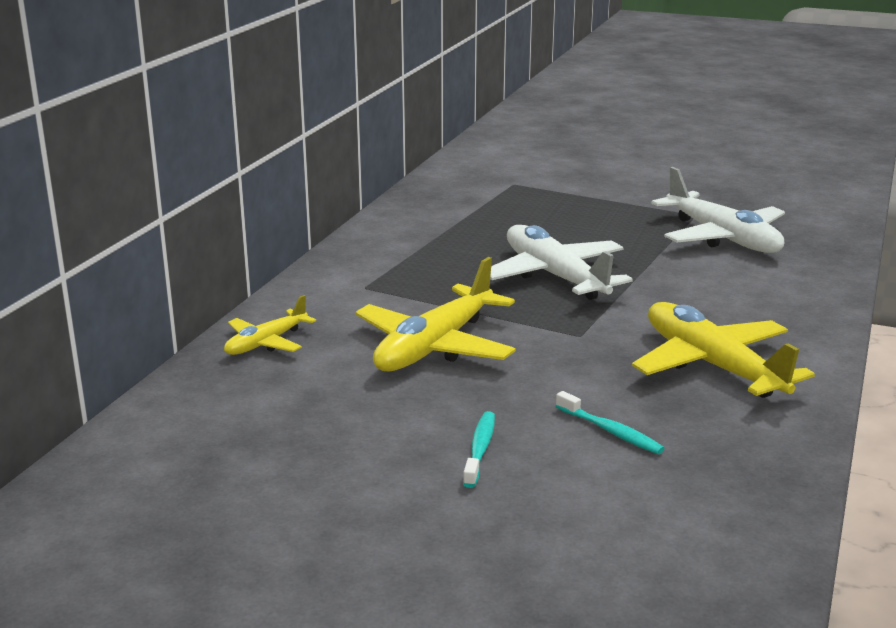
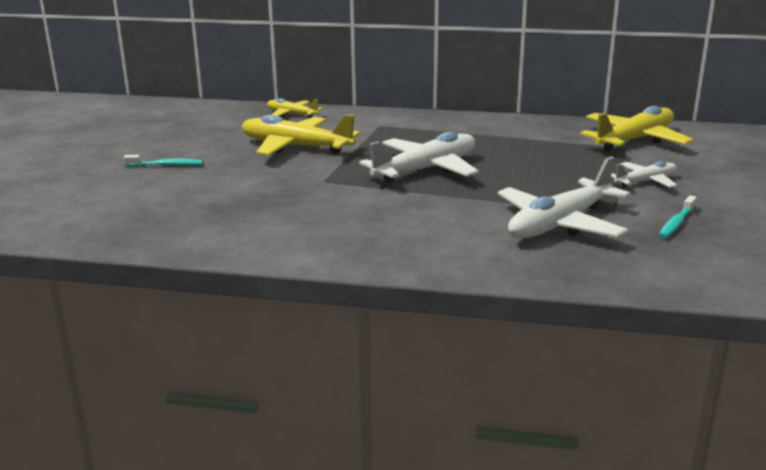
camera: 80 degrees right, 0 degrees up
turquoise toothbrush [556,391,665,454] -> turquoise toothbrush moved to [659,195,697,239]
yellow plane [632,302,815,398] -> yellow plane moved to [580,106,694,151]
none -> white plane [611,161,677,188]

